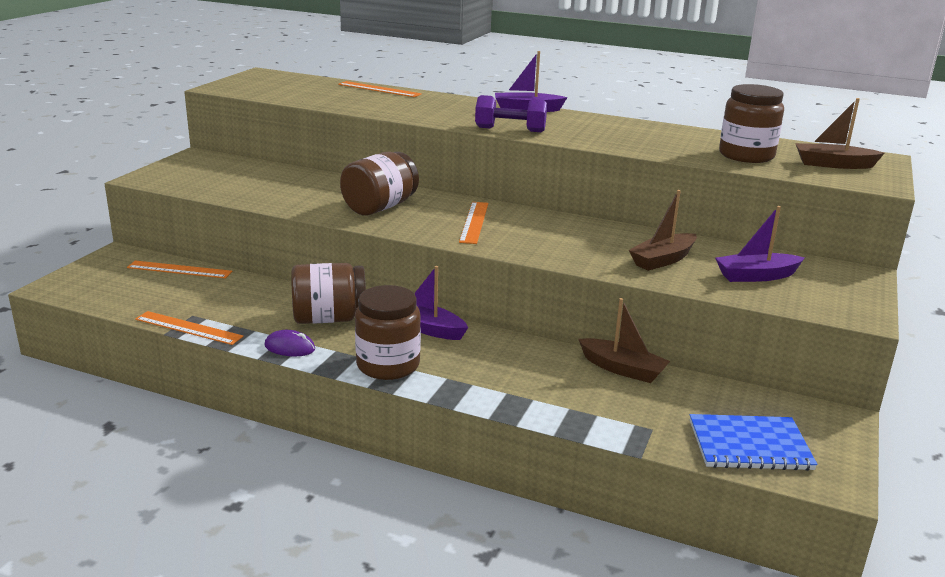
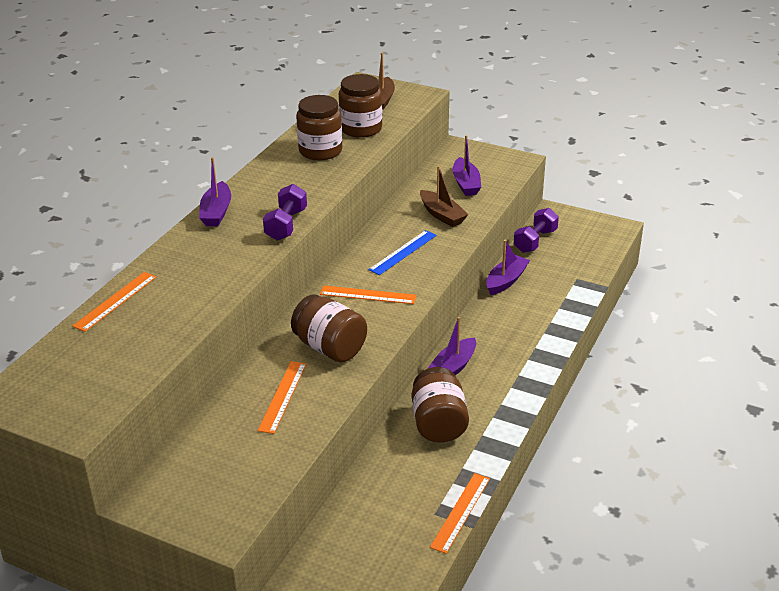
camera: 85 degrees left, 10 degrees up
orange ruler [127,261,232,279] -> orange ruler moved to [258,361,306,434]
purple mouse [265,330,315,357] -> none
brown jar [355,285,421,380] -> brown jar moved to [296,95,342,160]
brown boat [578,298,670,383] -> purple boat [486,240,530,295]
blue notebook [690,414,818,471] -> none
none -> blue ruler [368,230,437,275]
none -> purple dumbbell [514,208,559,253]

